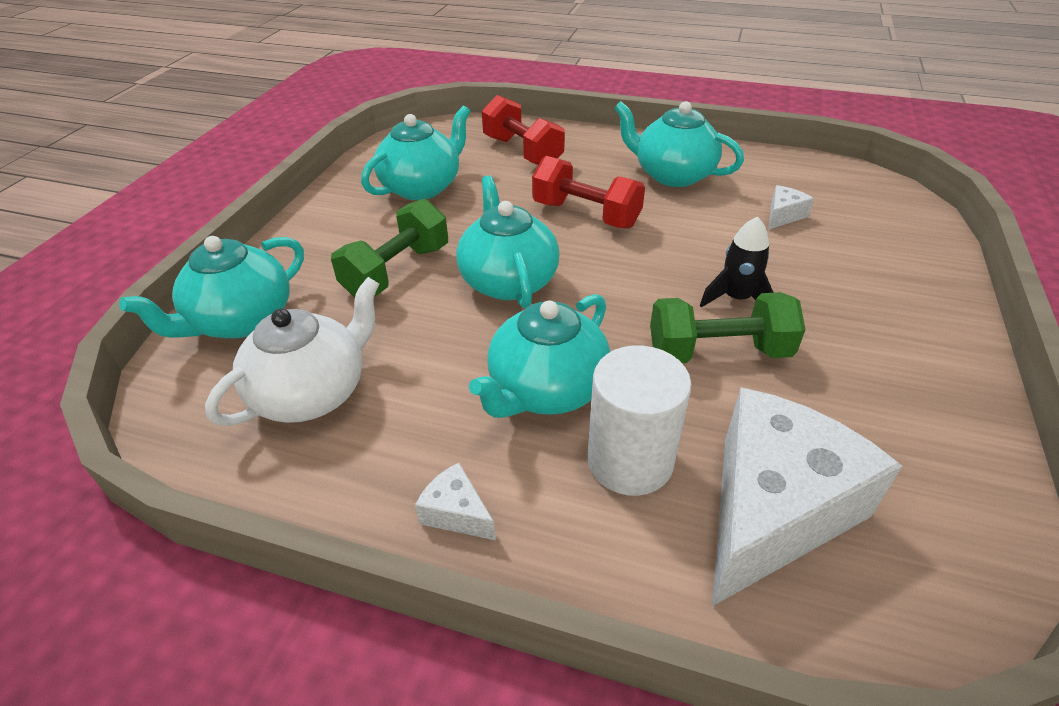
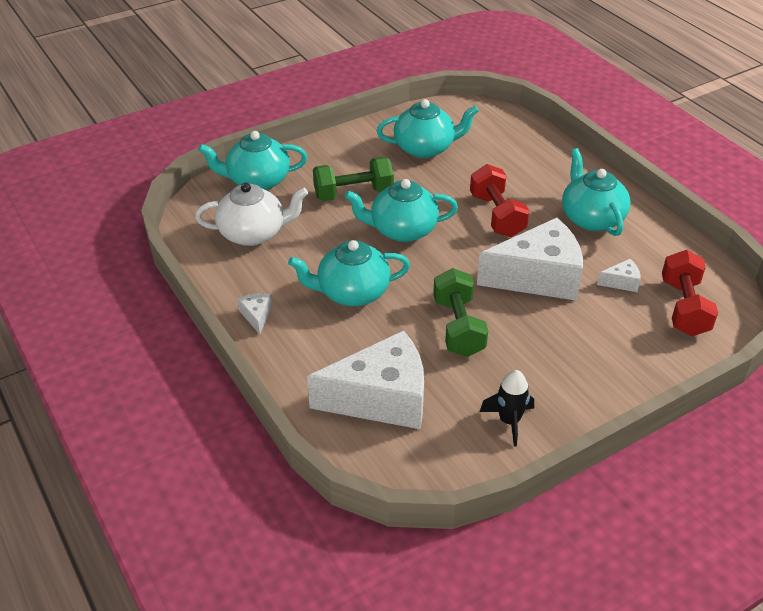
camera: 40 degrees right, 0 degrees up
turquoise teapot [456,175,560,308] -> turquoise teapot turned 120 degrees counterclockwise [345,179,458,242]
red dumbbell [482,95,565,165] -> red dumbbell moved to [662,250,718,336]
white cylinder [588,345,692,496] -> none
green dumbbell [650,292,805,363] -> green dumbbell turned 45 degrees clockwise [433,268,488,357]
black rocket [700,217,774,307] -> black rocket moved to [480,370,534,447]
none -> white cheese [477,218,583,301]

